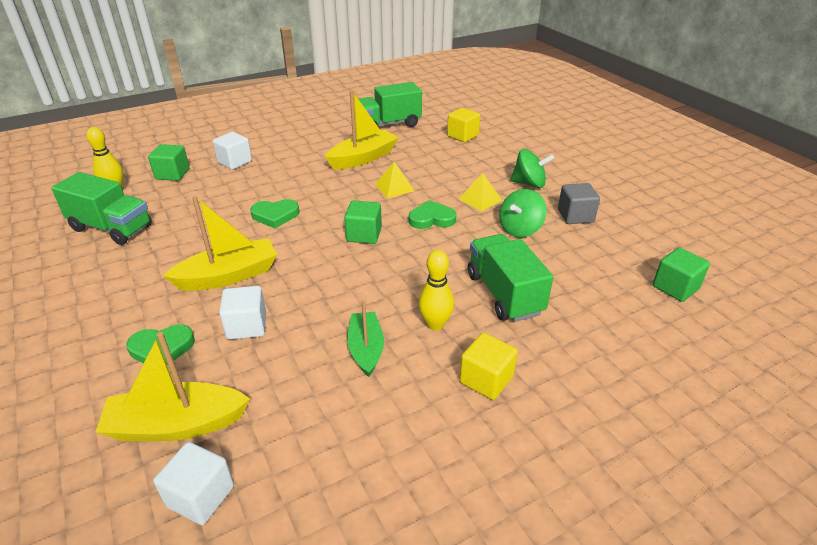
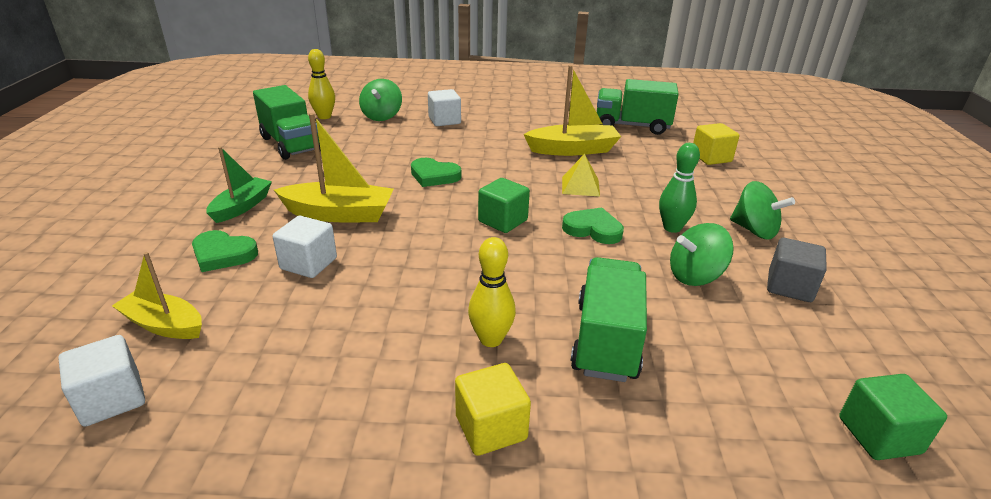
camera: 30 degrees right, 5 degrees down
yellow boat [95,332,250,441] -> yellow boat [112,252,202,339], size x0.66
green cube [148,144,189,181] -> green spinning top [359,79,402,121]
green boat [347,300,384,377] -> green boat moved to [206,147,272,223]
yellow pyramid [459,173,502,211] -> green bowling pin [659,143,700,233]

